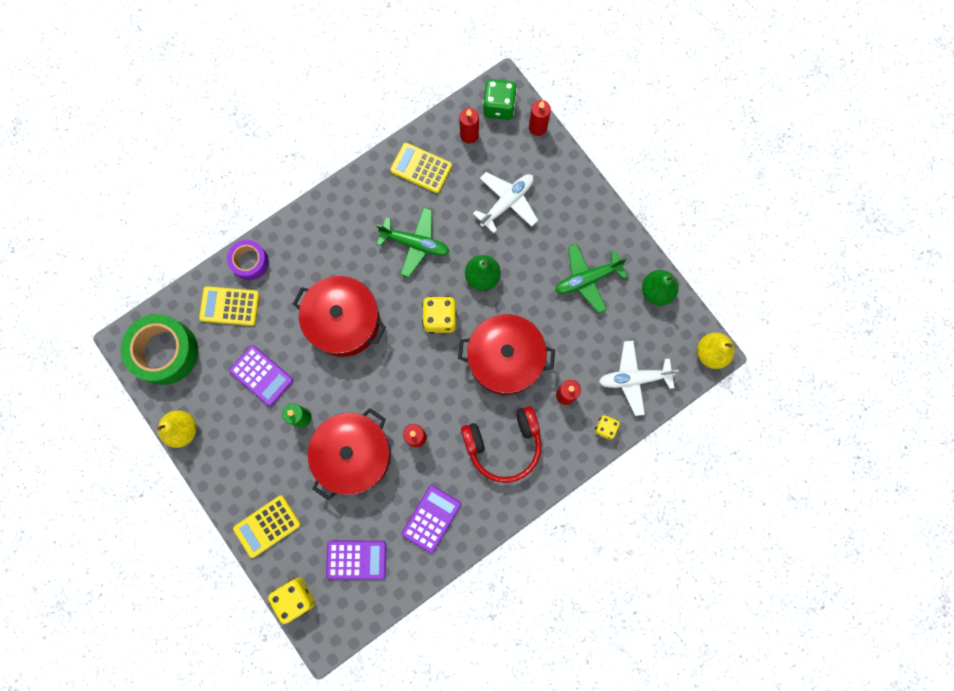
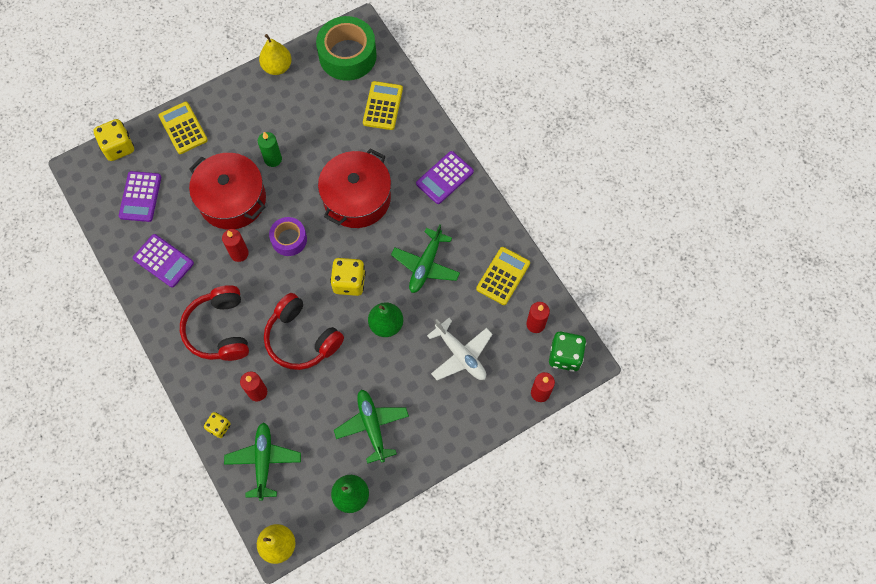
camera: 95 degrees right, 10 degrees down
purple tape [227,240,269,280] -> purple tape moved to [269,217,307,256]
purple calculator [229,345,293,406] -> purple calculator moved to [416,151,474,204]
red pot [458,314,555,395] -> red headphones [264,293,344,370]
white plane [599,341,679,416] -> green plane [224,422,301,501]

